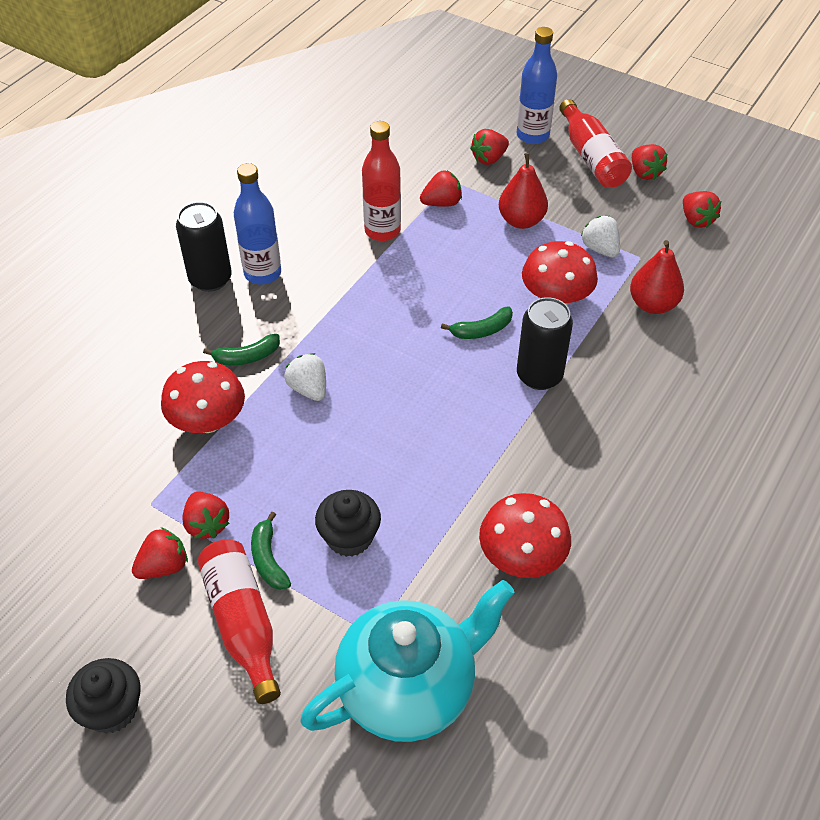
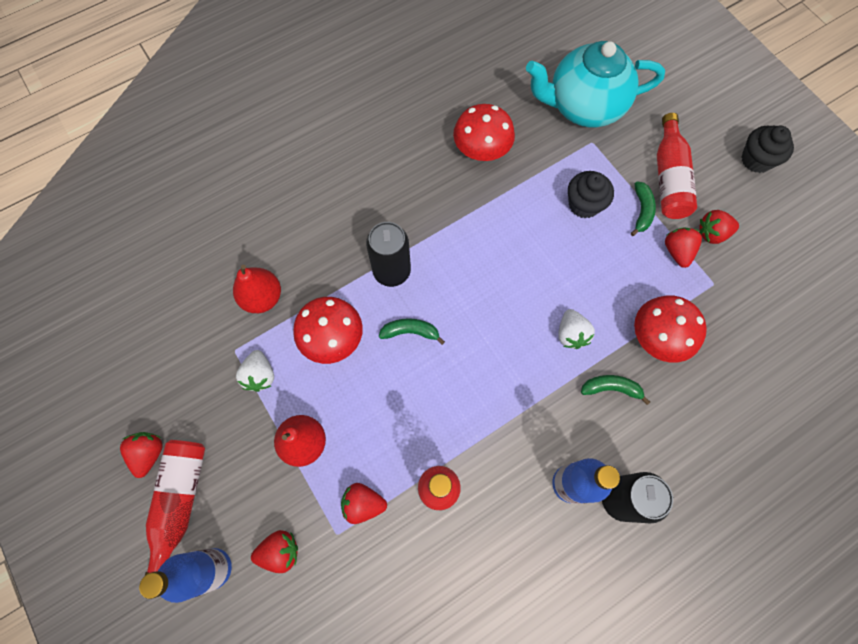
camera: 155 degrees left, 20 degrees up
red strawberry [683,191,721,228] -> none

